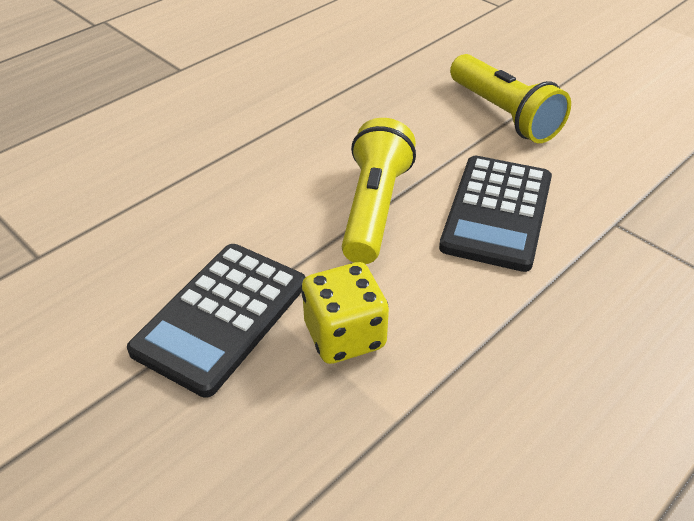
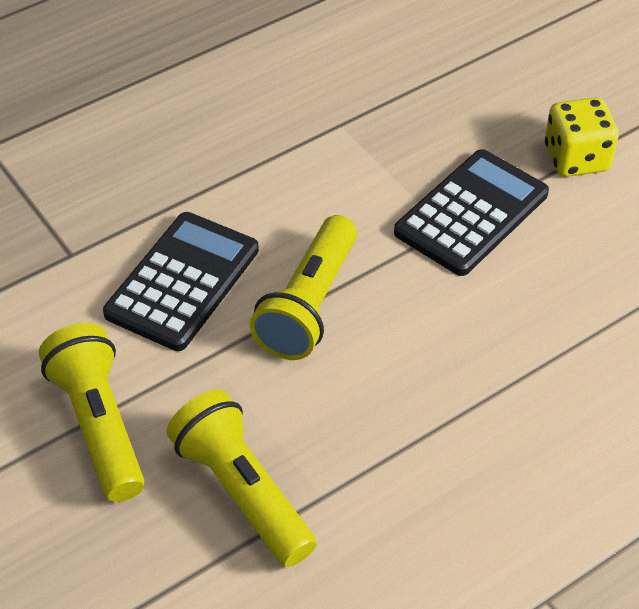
camera: 170 degrees left, 5 degrees up
yellow dice [302,262,389,364] -> yellow dice moved to [545,97,619,177]
none -> yellow flashlight [167,389,316,567]

